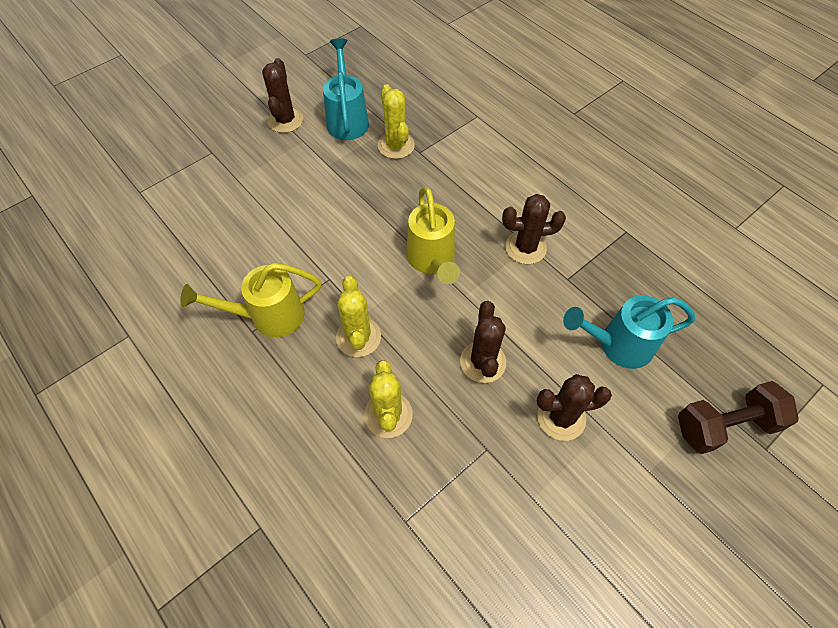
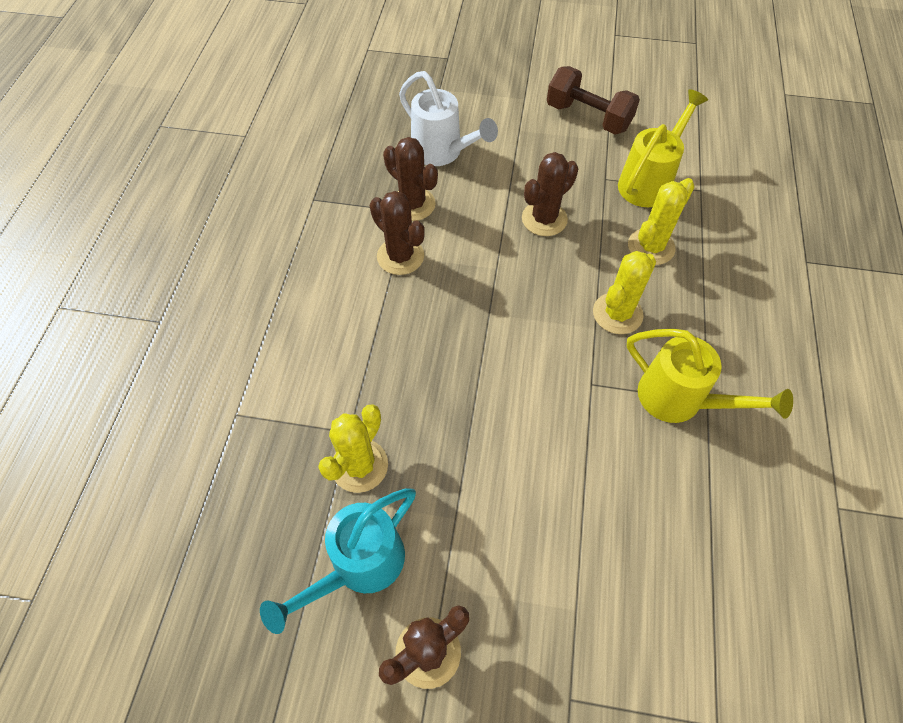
camera: 130 degrees left, 0 degrees up
yellow watering can [406,187,460,284] -> yellow watering can moved to [618,89,708,207]
brown cactus [536,374,612,441] -> brown cactus moved to [383,137,438,221]
turquoise watering can [563,295,695,369] -> white watering can [399,71,498,166]
brown dumbbell [678,381,799,454] -> brown dumbbell moved to [547,66,640,135]

